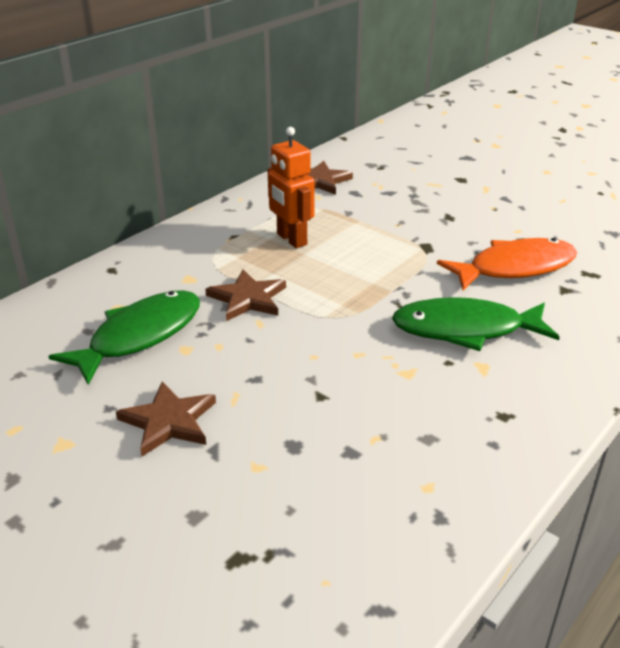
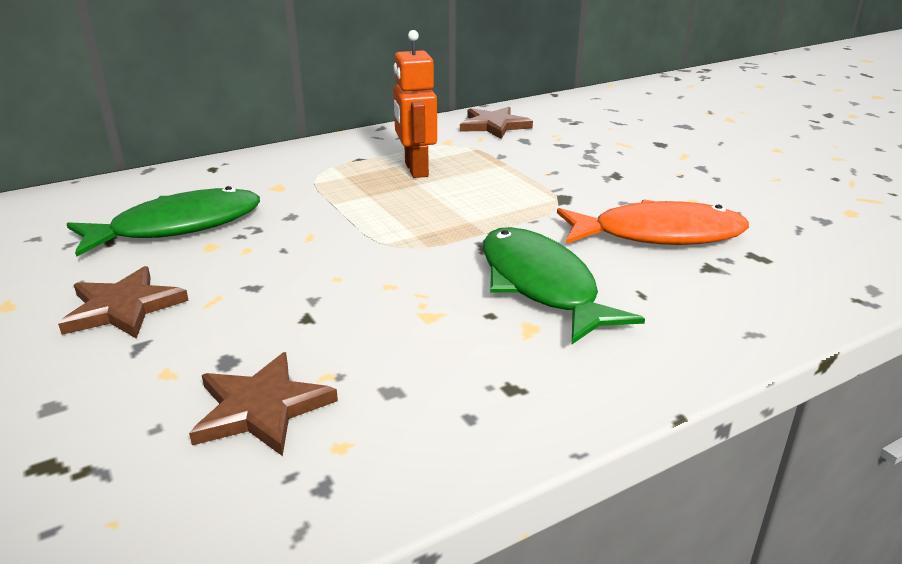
camera: 20 degrees right, 5 degrees down
brown star [205,269,286,321] -> brown star moved to [189,352,338,456]
green fish [392,297,560,351] -> green fish turned 45 degrees clockwise [483,227,645,344]

